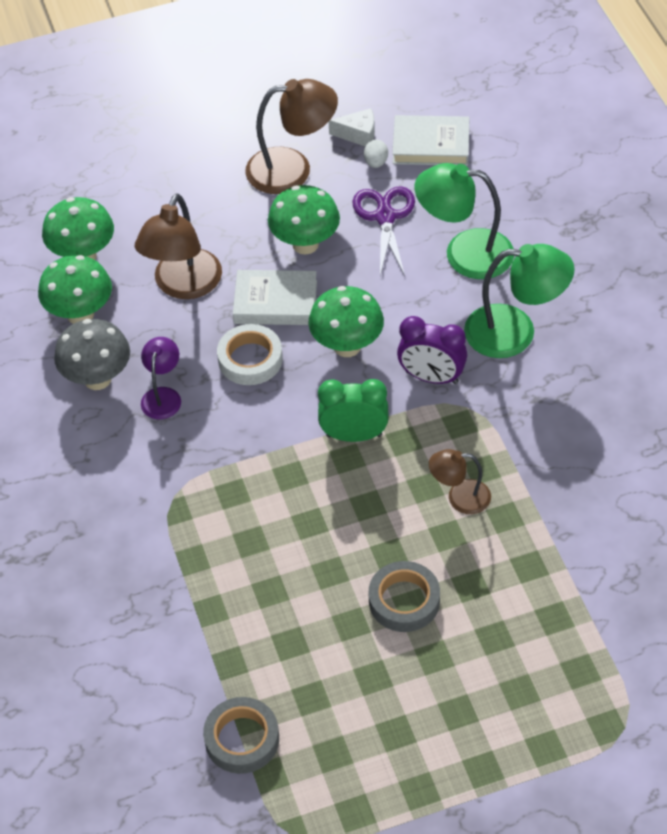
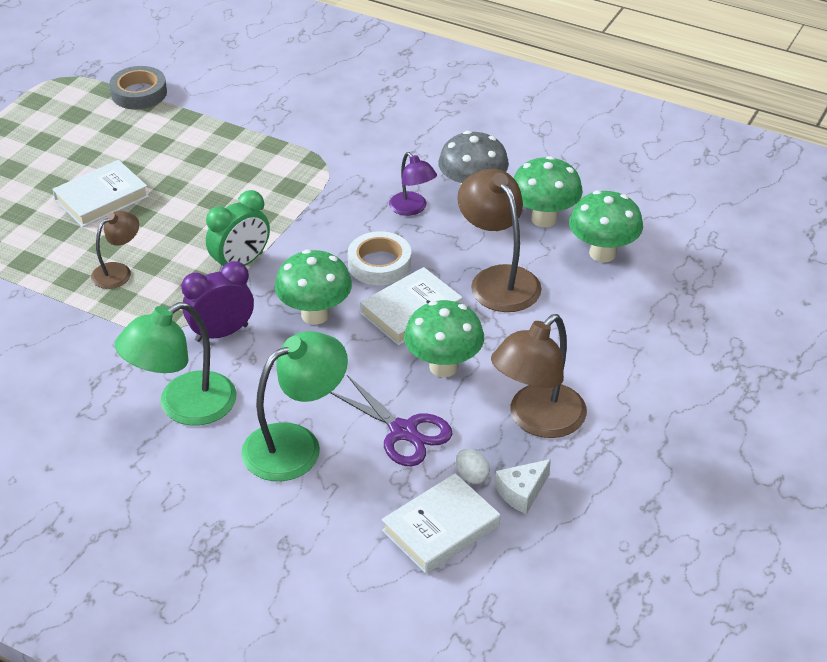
camera: 135 degrees right, 10 degrees down
grey tape [369,561,440,632] -> white book [52,160,149,227]

